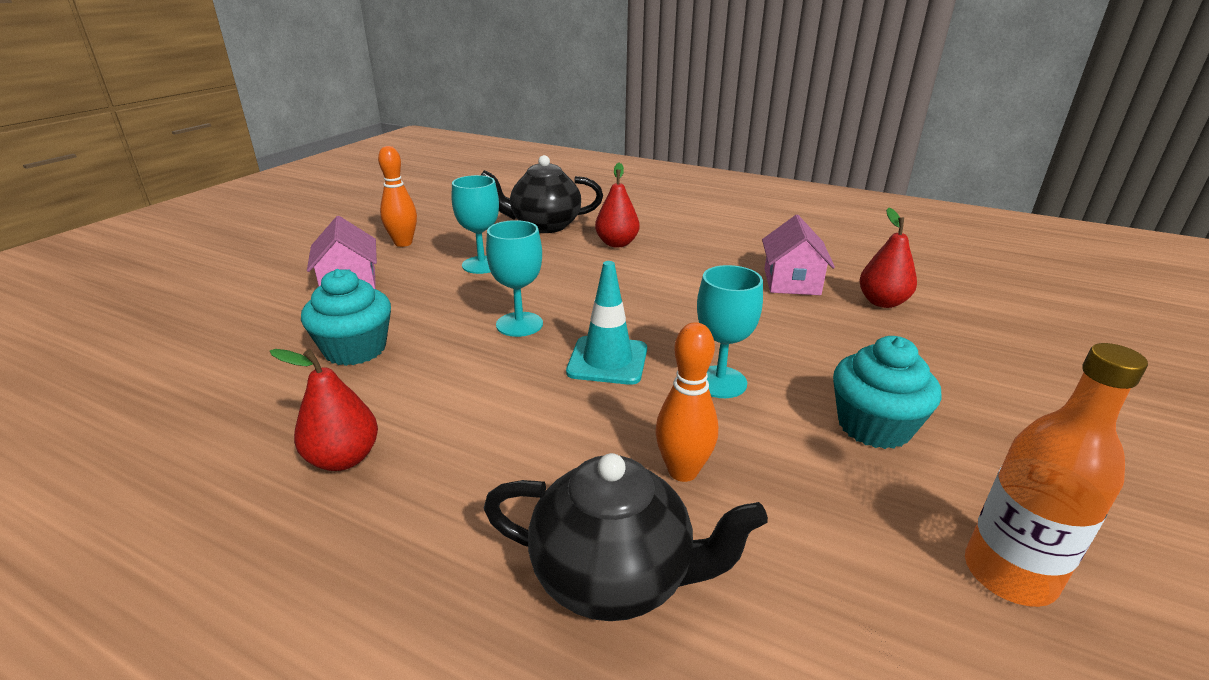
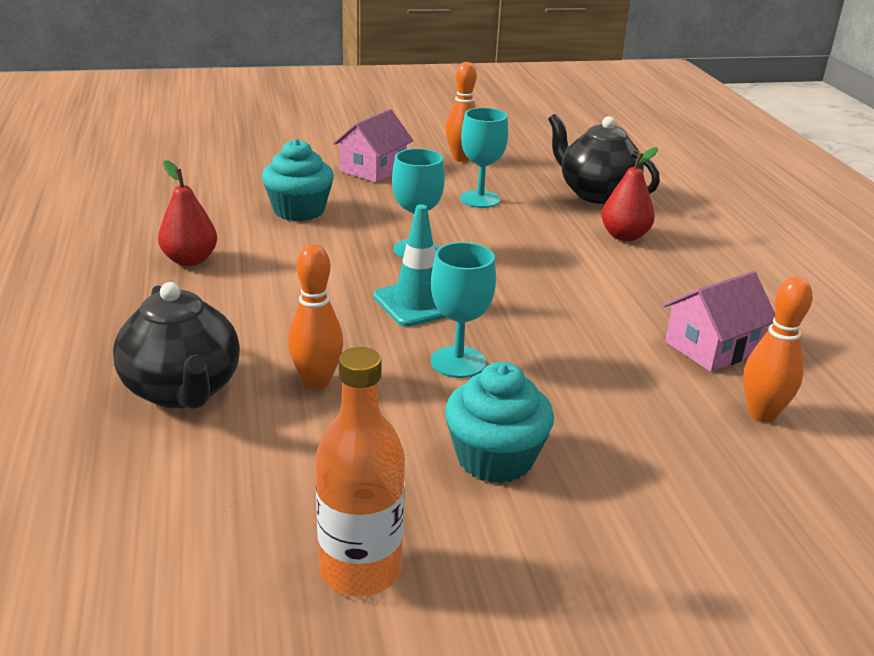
camera: 50 degrees right, 0 degrees up
red pear [859,208,917,308] -> orange bowling pin [743,277,813,422]

